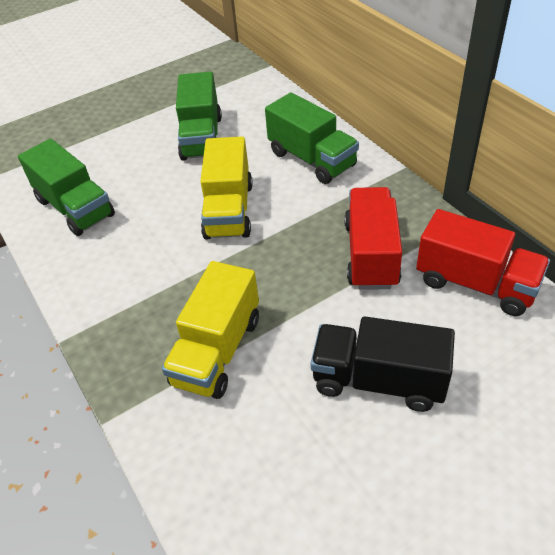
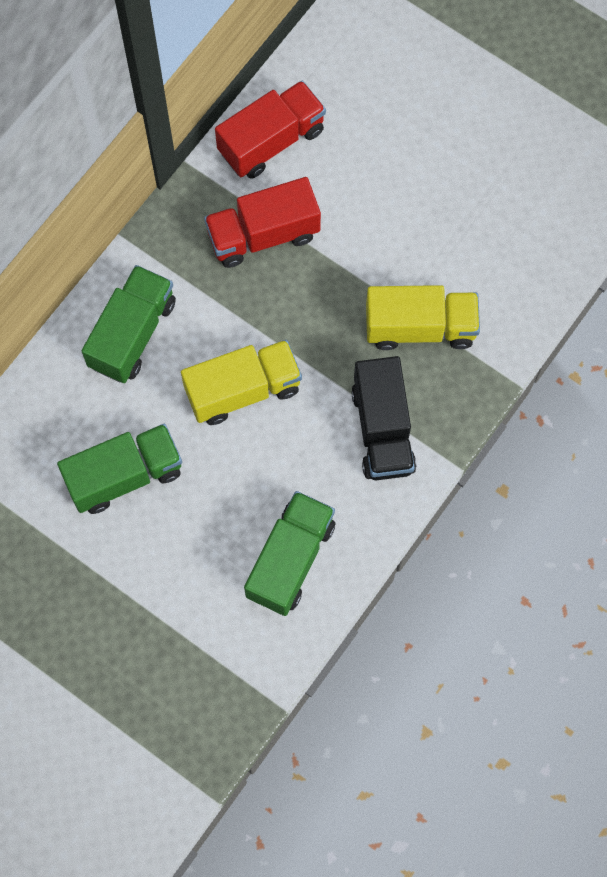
camera: 115 degrees left, 25 degrees up
black truck [311,316,455,412] -> black truck moved to [351,356,416,480]
red truck [416,209,550,316] -> red truck turned 45 degrees clockwise [215,81,326,179]

